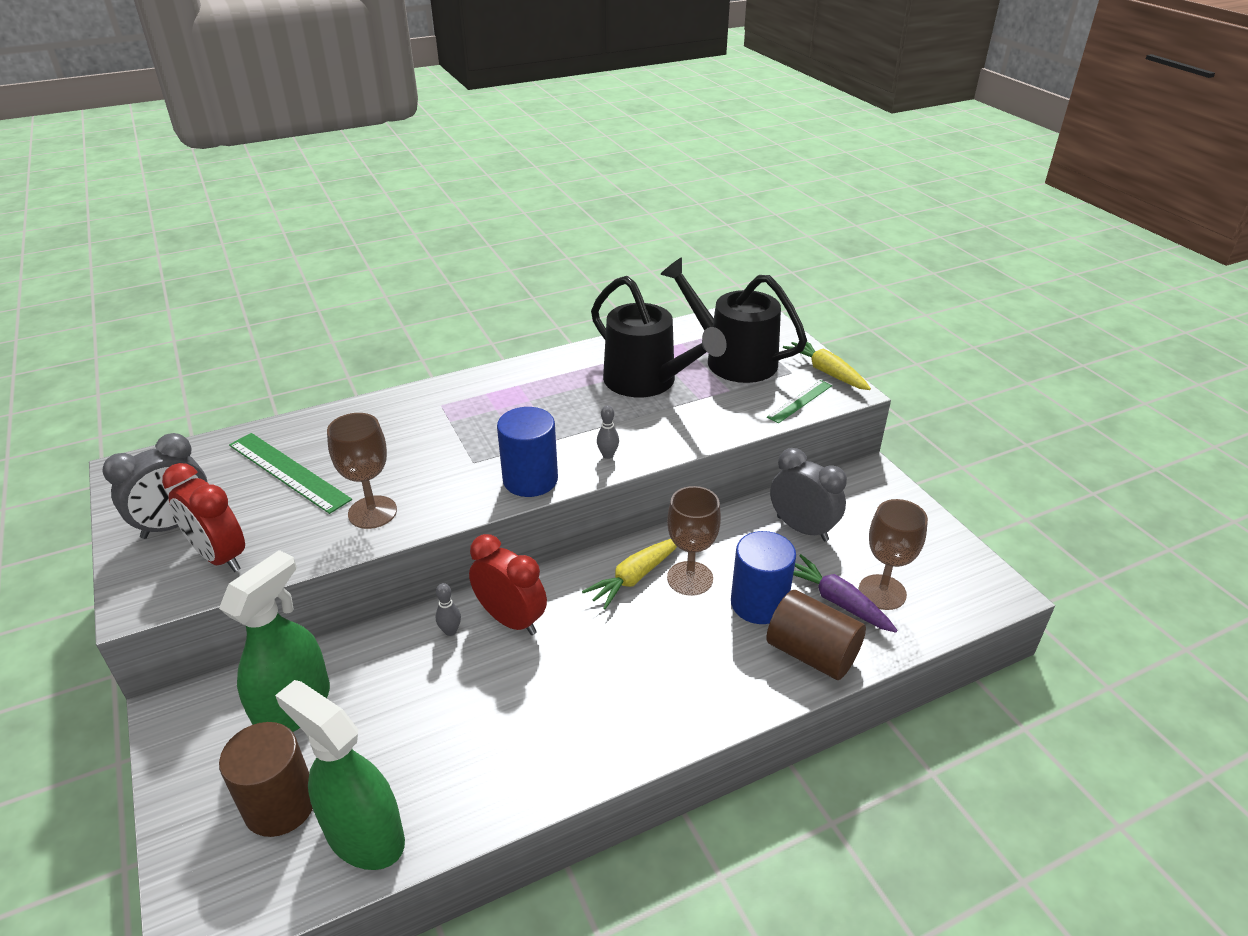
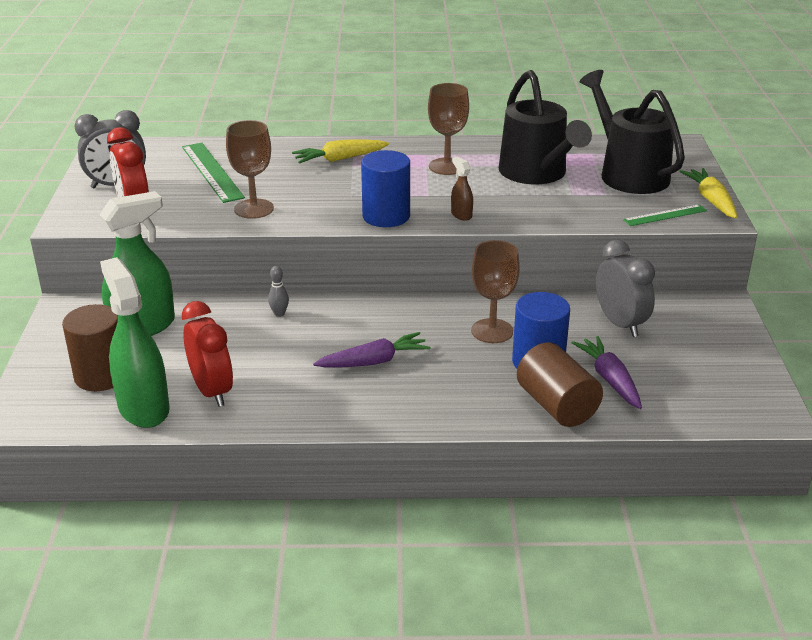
camera: 25 degrees right, 5 degrees down
red clock [469,534,547,635] -> red clock moved to [182,301,233,407]
yellow carrot [582,539,677,609] -> yellow carrot moved to [292,139,389,164]
grey bowling pin [597,405,619,459] -> brown spray bottle [451,157,473,221]
brown goblet [859,499,928,610] -> brown goblet moved to [428,83,469,175]
none -> purple carrot [313,332,431,368]

